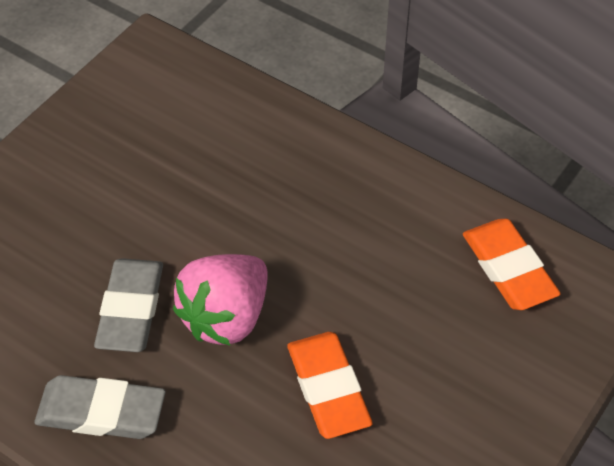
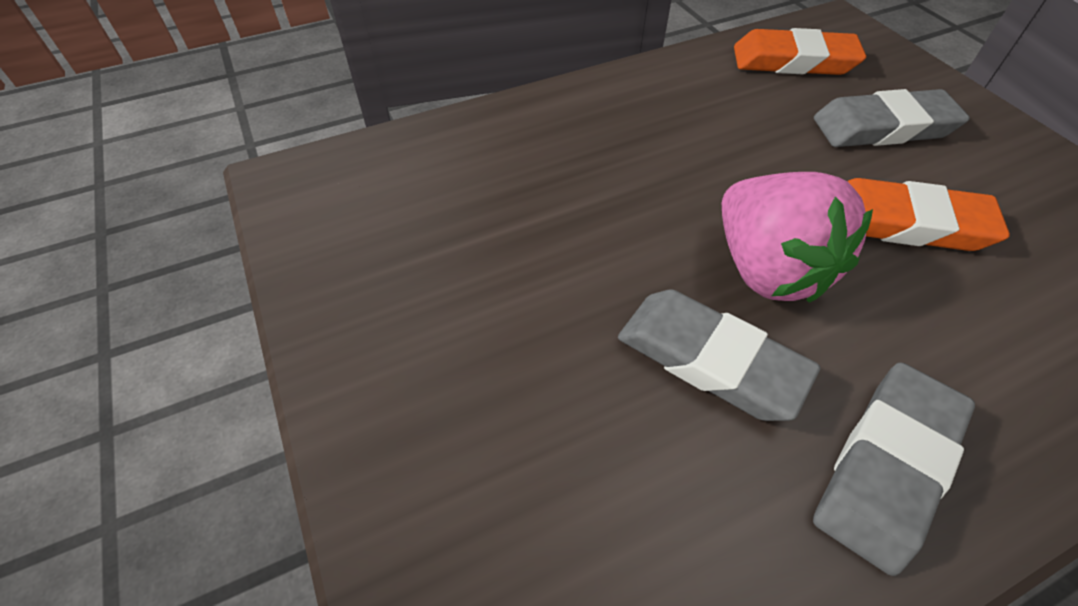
camera: 60 degrees left, 0 degrees up
none -> grey eraser [814,89,970,147]

